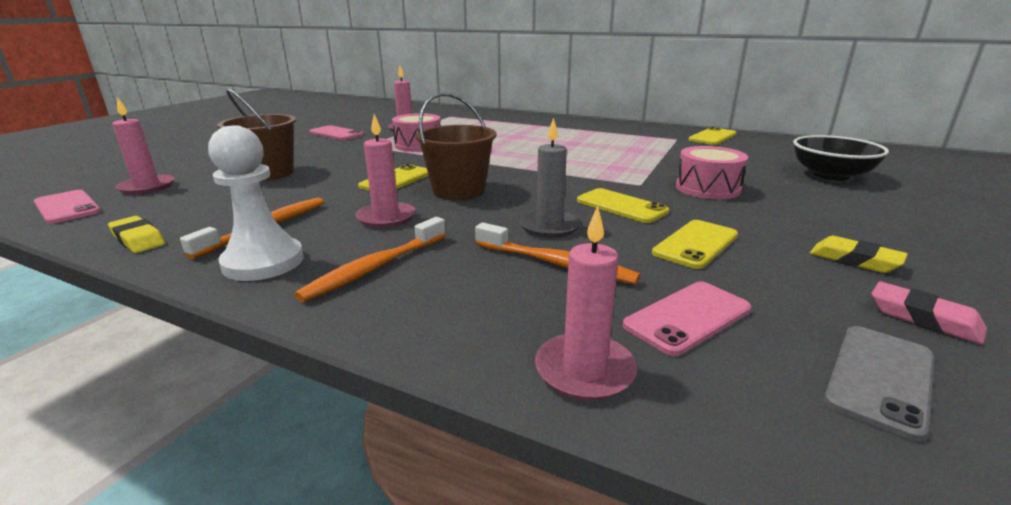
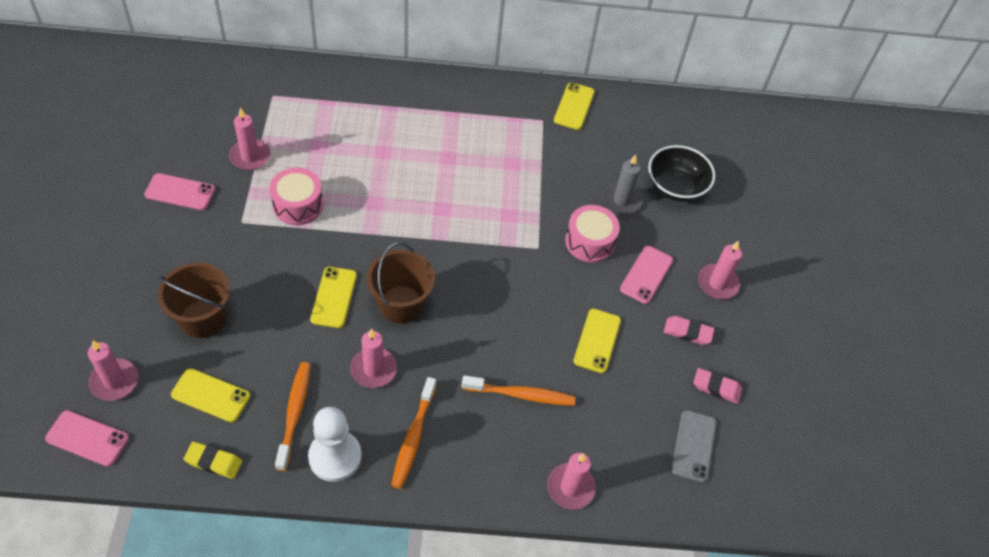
camera: 30 degrees left, 30 degrees up
grey candle [519,118,581,238] -> grey candle moved to [603,154,643,214]
yellow phone [577,188,669,223] -> yellow phone moved to [171,368,250,422]
pink phone [623,281,752,356] -> pink phone moved to [620,246,673,304]
yellow eraser [810,236,908,273] -> pink eraser [664,316,714,345]
none -> pink candle [698,240,742,299]

